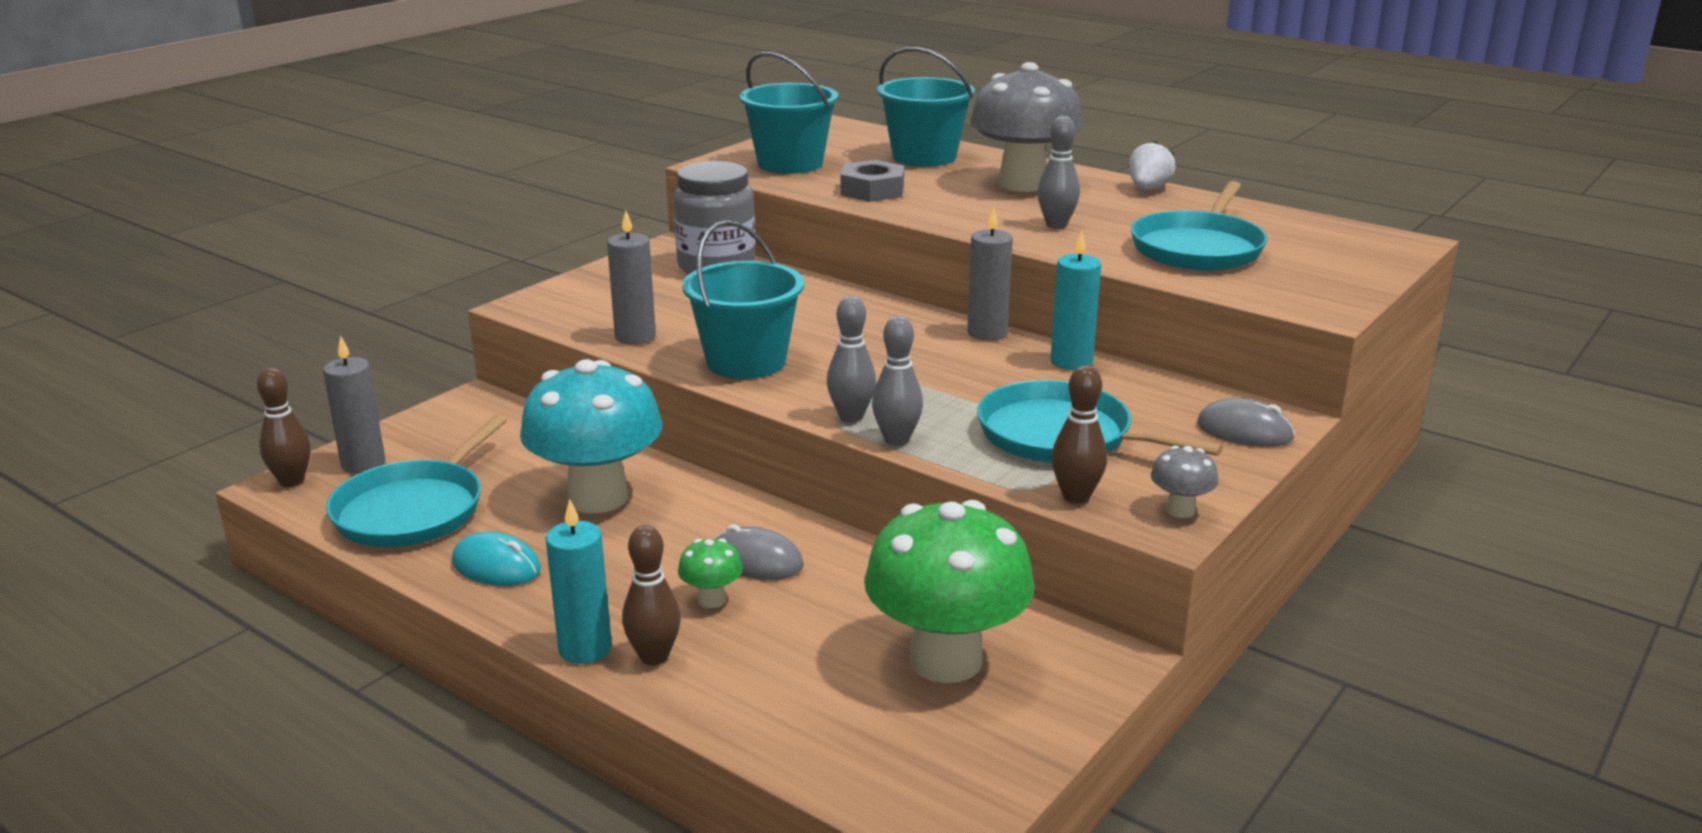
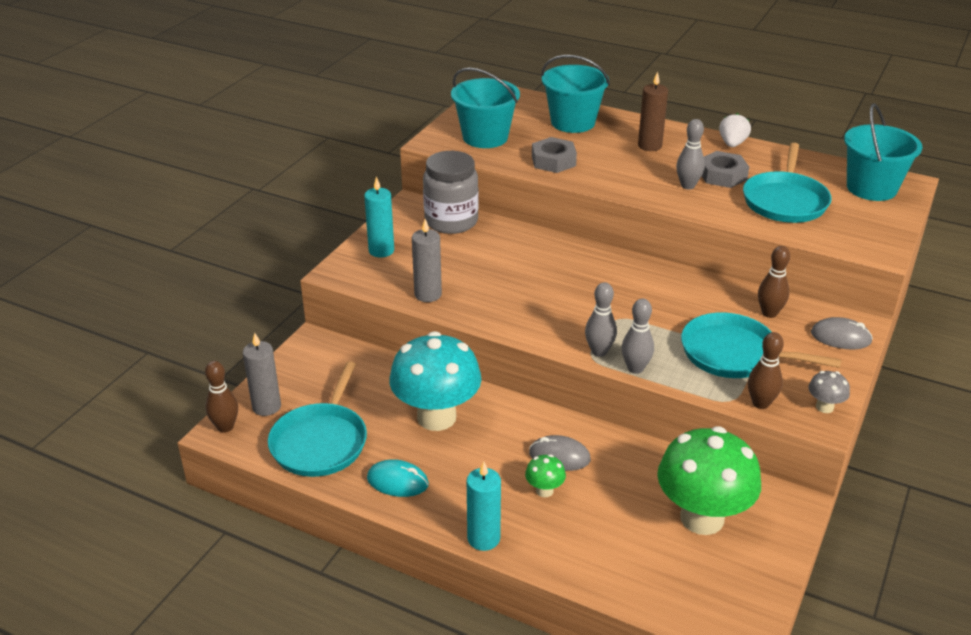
camera: 10 degrees left, 10 degrees up
brown bowling pin [622,525,681,666] -> brown bowling pin moved to [758,246,790,318]
turquoise bucket [682,220,804,379] -> turquoise bucket moved to [844,103,923,201]
grey candle [967,206,1013,341] -> none
grey mushroom [970,62,1083,192] -> brown candle [638,72,668,151]
turquoise candle [1051,231,1101,370] -> turquoise candle moved to [364,177,394,258]
none -> grey nut [702,151,749,188]

